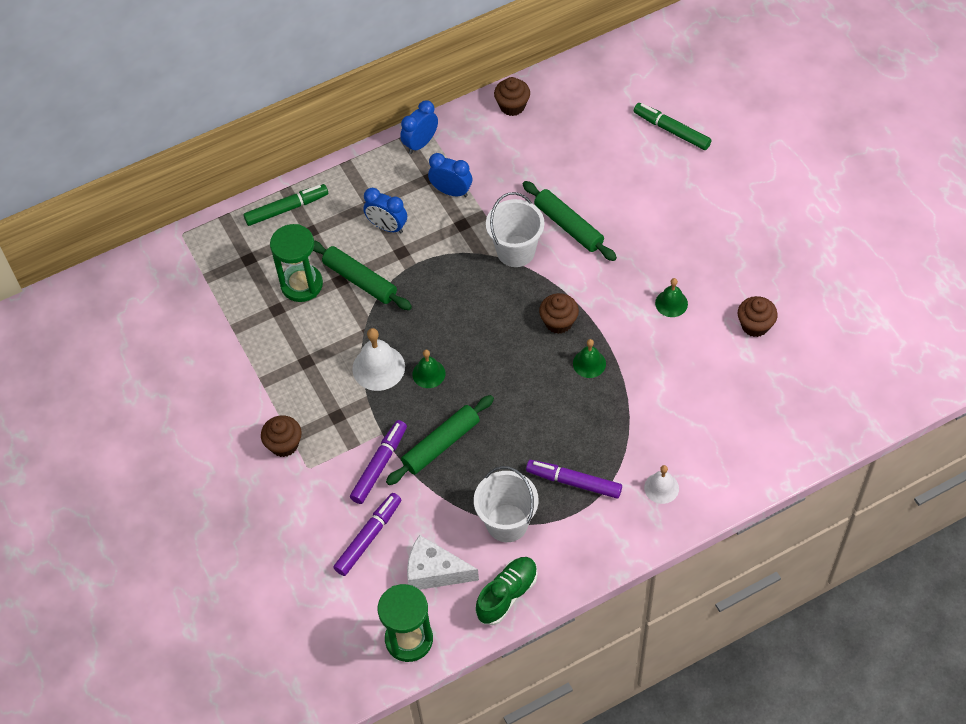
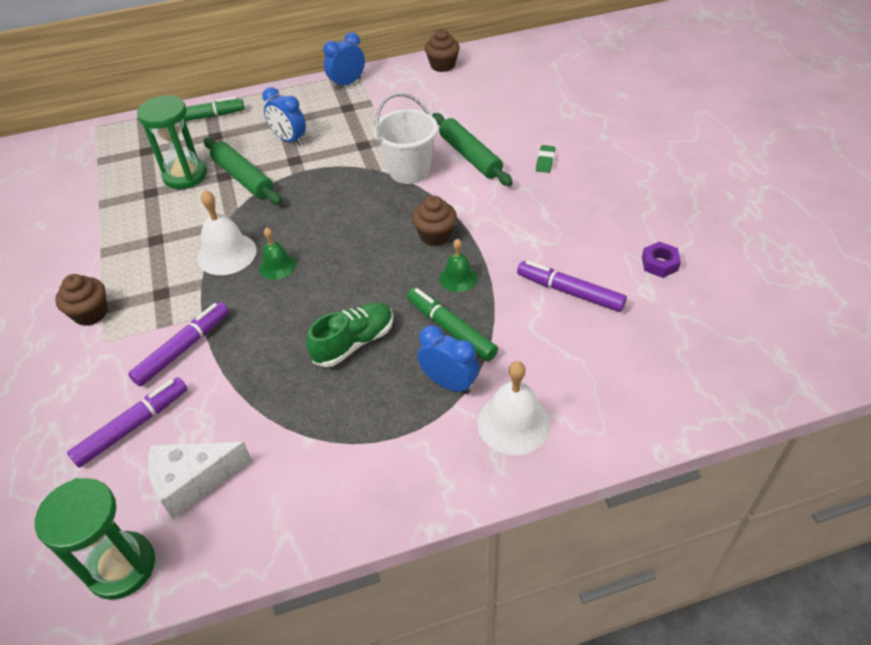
camera: 10 degrees right, 10 degrees down
green rolling pin [386,395,494,485] -> none
white cheese [407,535,479,590] -> white cheese turned 45 degrees counterclockwise [148,442,252,520]
blue clock [428,153,472,197] -> blue clock moved to [418,325,479,394]
white bucket [474,466,538,542] -> none
green shoe [475,557,538,625] -> green shoe moved to [307,302,393,367]
purple marker [526,460,622,499] -> purple marker moved to [517,261,627,312]
green marker [634,103,712,150] -> green marker moved to [407,288,498,361]
white bell [644,465,679,504] -> white bell [478,361,551,455], size x1.60
green bell [655,278,688,317] -> none
brown cupcake [738,296,778,337] -> purple nut [642,241,681,278]
none -> green eraser [536,145,555,173]

